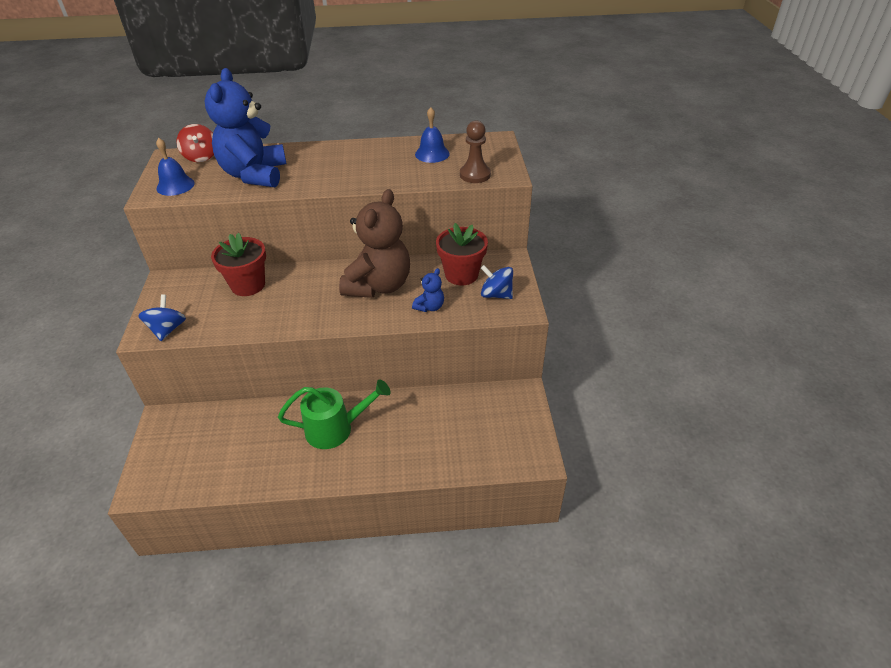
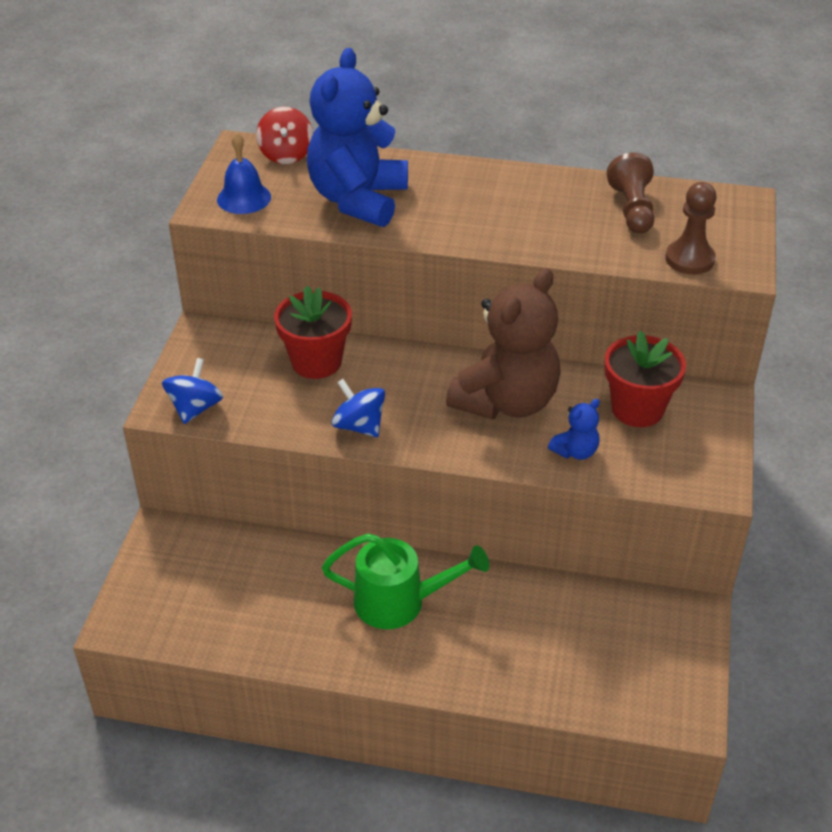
camera: 15 degrees right, 0 degrees up
blue bell [415,107,450,163] -> brown pawn [607,153,655,234]
blue spinning top [481,265,513,299] -> blue spinning top moved to [331,379,385,437]

